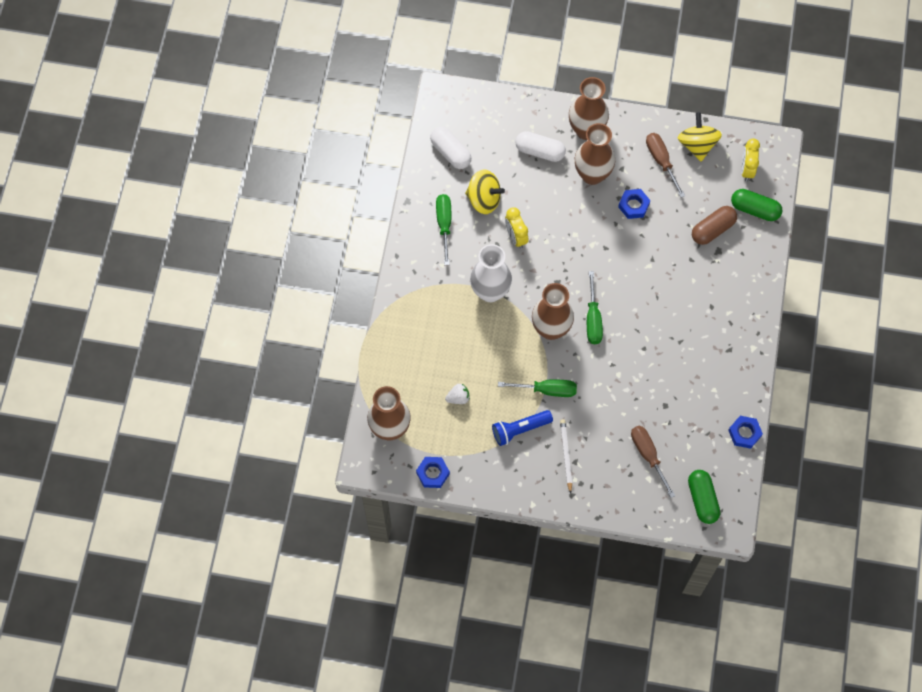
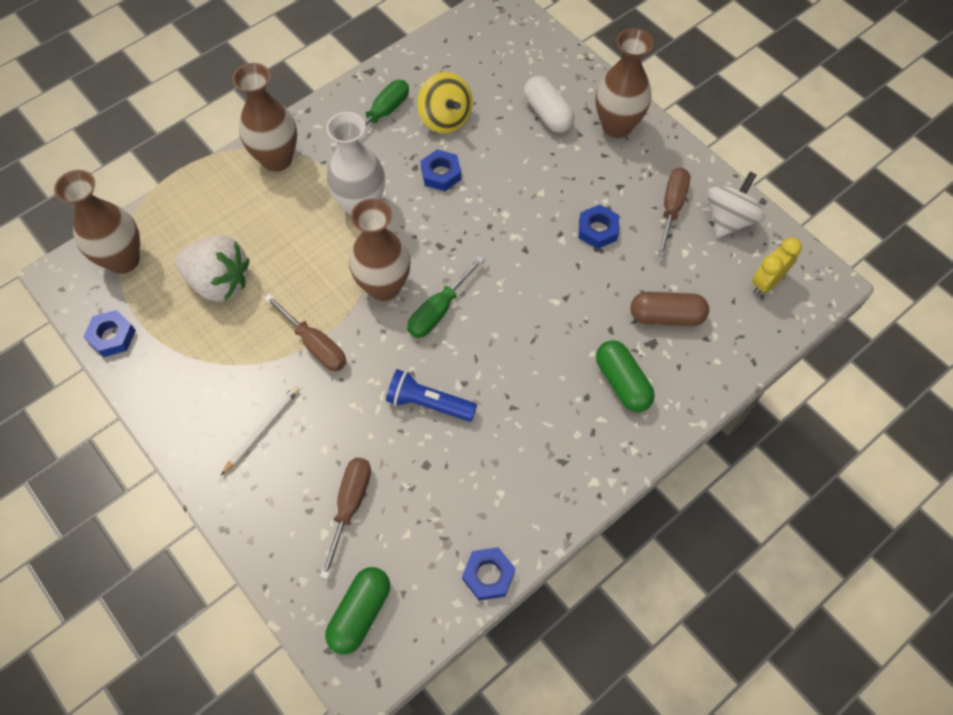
camera: 40 degrees right, 5 degrees down
white capsule [430,127,471,169] -> none
white strawberry [445,384,470,404] -> white strawberry [175,235,250,302], size x2.20
blue flashlight [492,410,553,446] -> blue flashlight moved to [386,369,477,422]
green screwdriver [498,379,577,397] -> brown screwdriver [264,294,346,371]
yellow clock [505,207,528,249] -> blue nut [421,149,461,191]
brown vase [575,123,615,185] -> brown vase moved to [232,63,297,172]
yellow spinning top [678,112,722,161] -> white spinning top [707,171,765,238]
green capsule [731,189,782,221] -> green capsule moved to [596,340,655,412]

